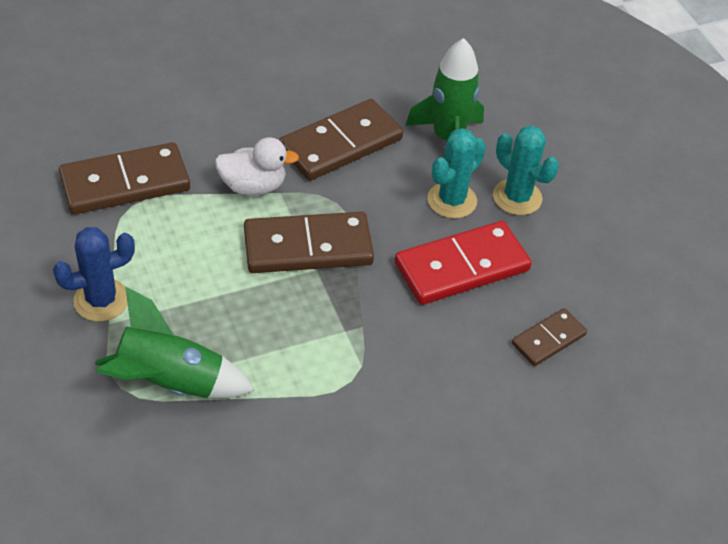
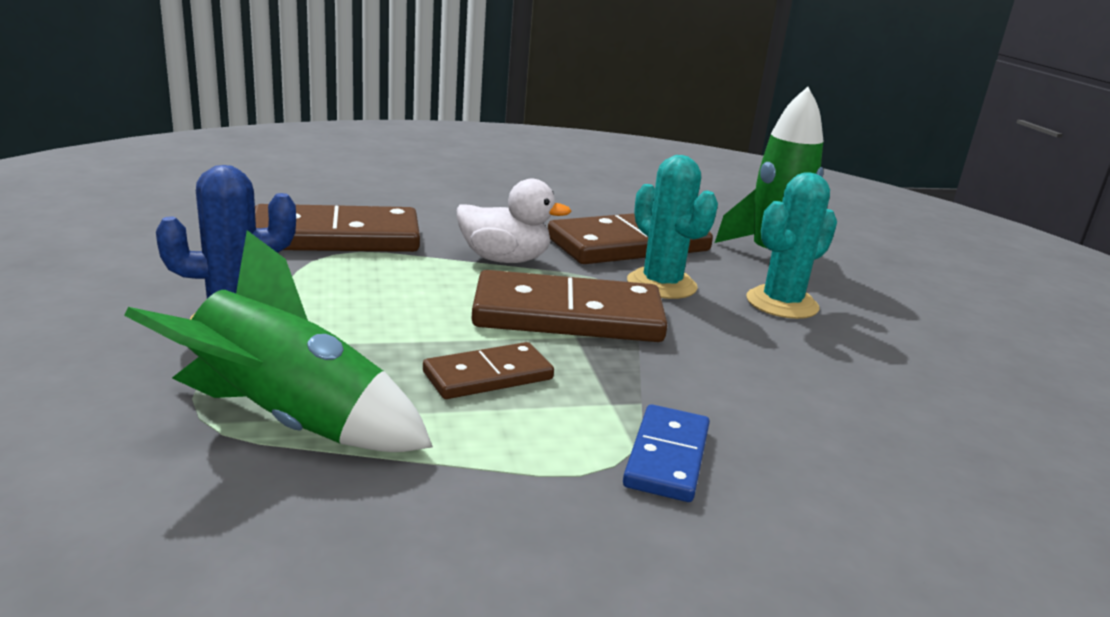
camera: 10 degrees right, 25 degrees down
red domino [395,221,532,305] -> none
turquoise cactus [493,126,559,215] -> turquoise cactus moved to [627,155,718,299]
brown domino [512,308,587,366] -> brown domino moved to [423,342,554,399]
none -> blue domino [623,404,710,502]

